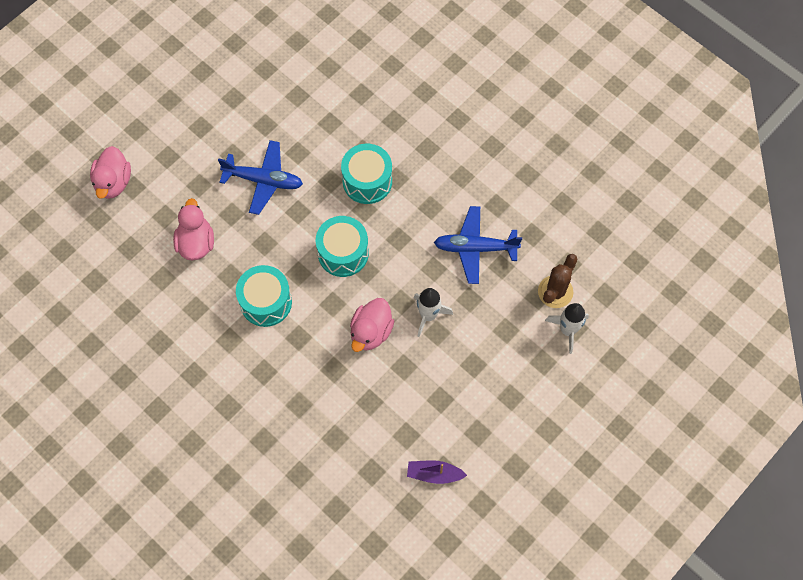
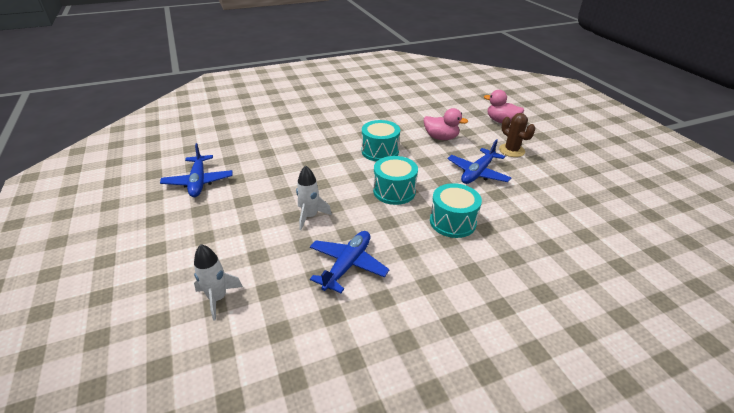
camera: 115 degrees right, 30 degrees down
pink duck [350,298,394,352] -> none
purple boat [407,460,467,484] -> blue plane [160,143,233,197]
brown cactus [538,254,578,308] -> brown cactus moved to [499,113,535,157]

